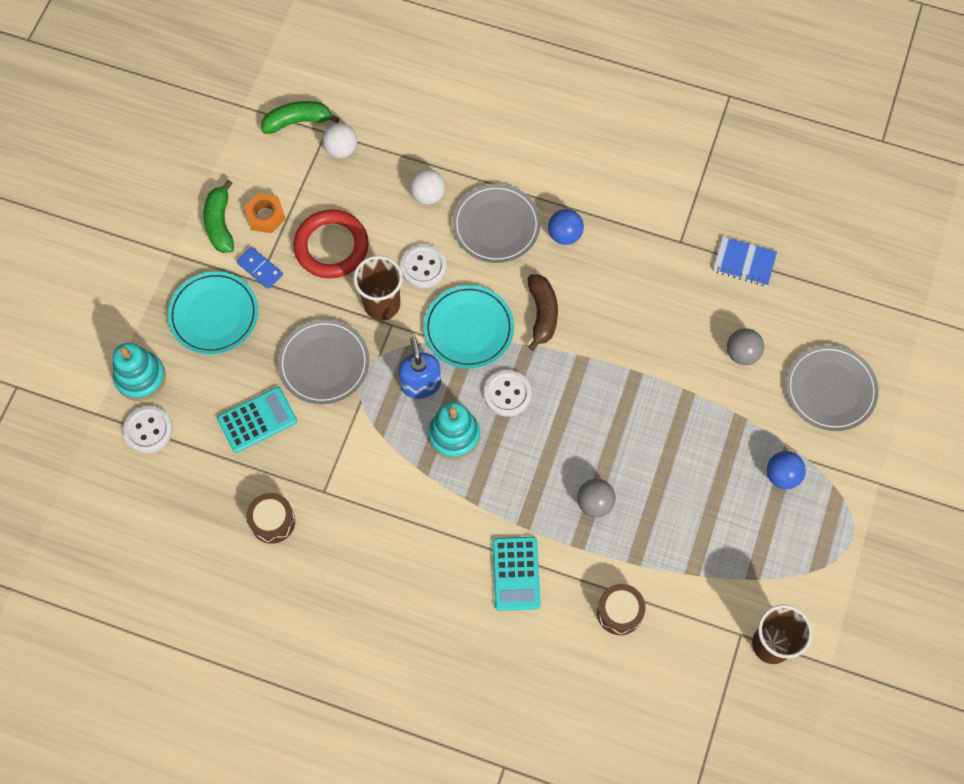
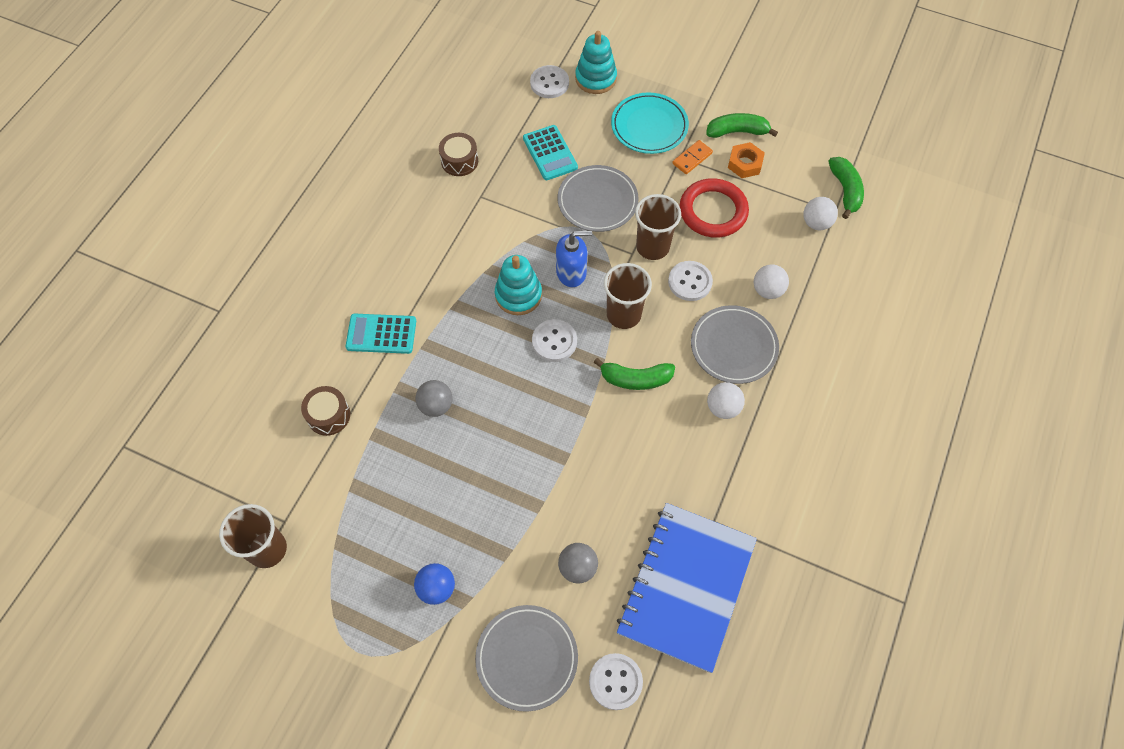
camera: 95 degrees right, 5 degrees down
blue domino [236,247,283,289] -> orange domino [672,140,713,174]
turquoise plate [424,285,514,369] -> brown cup [604,263,652,329]
brown banana [528,274,558,351] -> green banana [593,358,675,390]
blue ball [548,209,584,245] -> white ball [707,382,745,419]
blue notebook [713,237,777,286] -> blue notebook [617,503,757,673], size x2.26
none -> white button [589,653,643,710]

